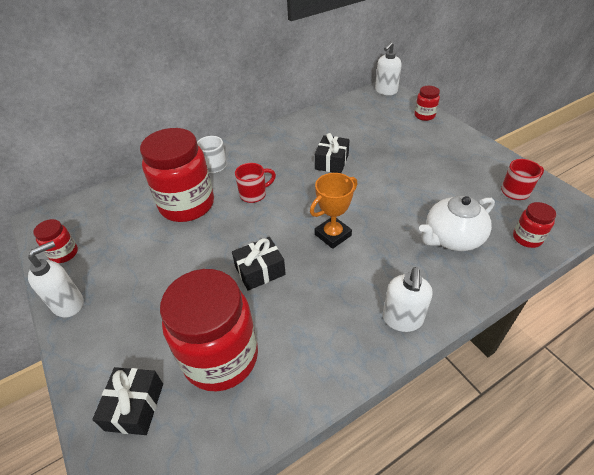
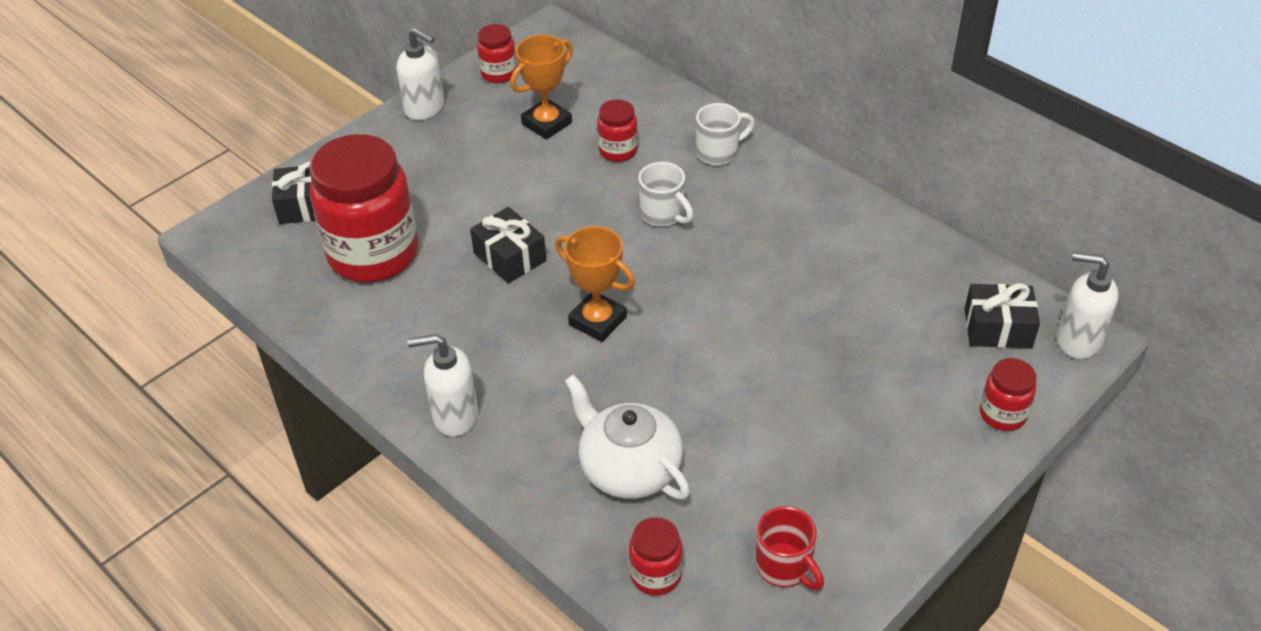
camera: 75 degrees right, 0 degrees up
red jar [140,128,214,222] -> red jar [597,99,638,162], size x0.46
red mug [235,163,276,203] -> white mug [638,162,694,227]
black gift [315,133,350,173] -> black gift moved to [964,283,1040,348]
none -> orange trophy [510,35,573,140]

